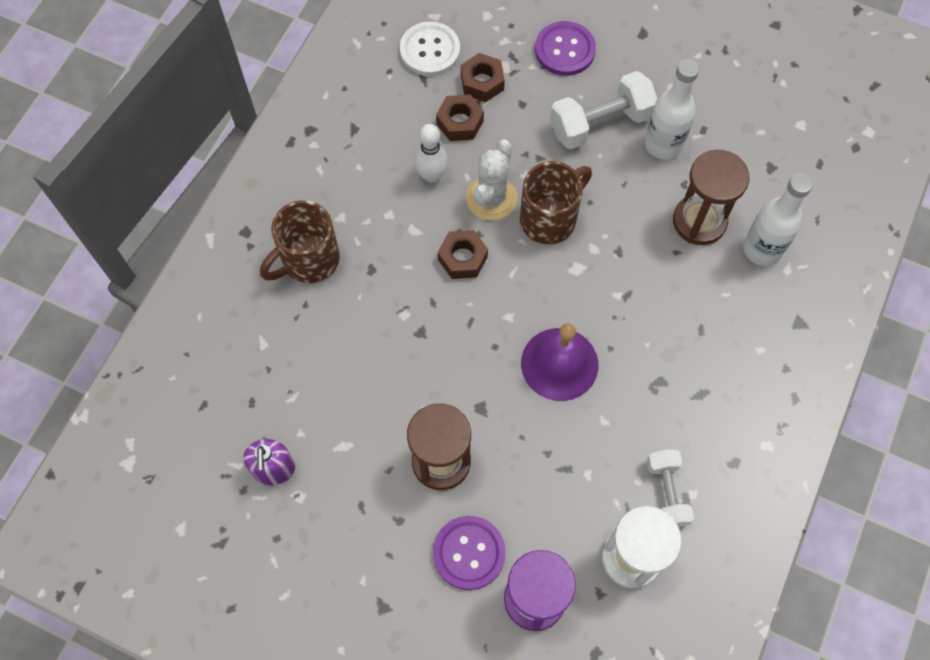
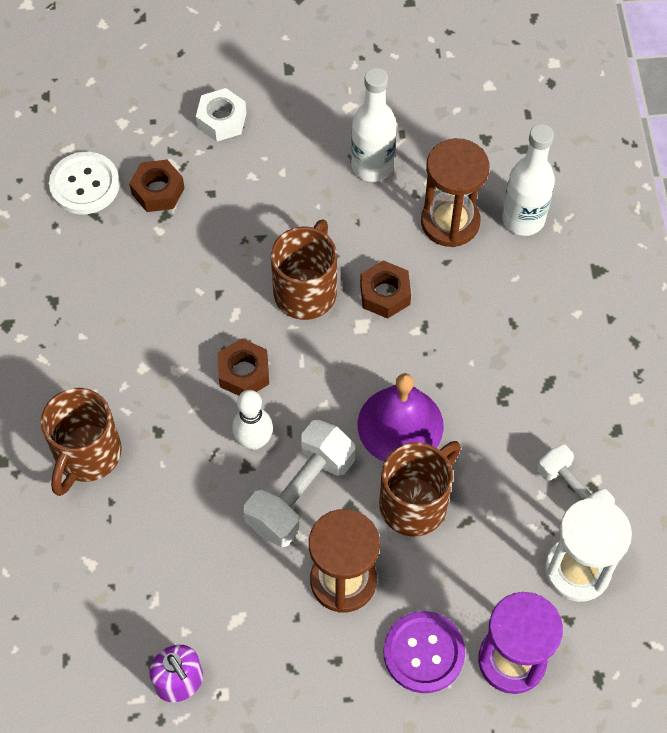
camera: 30 degrees left, 5 degrees down
white bowling pin [414,124,448,183] -> white bowling pin moved to [232,390,273,450]
brown nut [436,95,484,141] -> brown nut moved to [360,260,411,319]
white cactus [466,139,517,221] -> none
purple button [535,21,596,76] -> white nut [196,88,246,142]
white dumbbell [550,71,657,149] -> white dumbbell moved to [244,420,355,547]
none -> brown mug [379,441,461,537]

